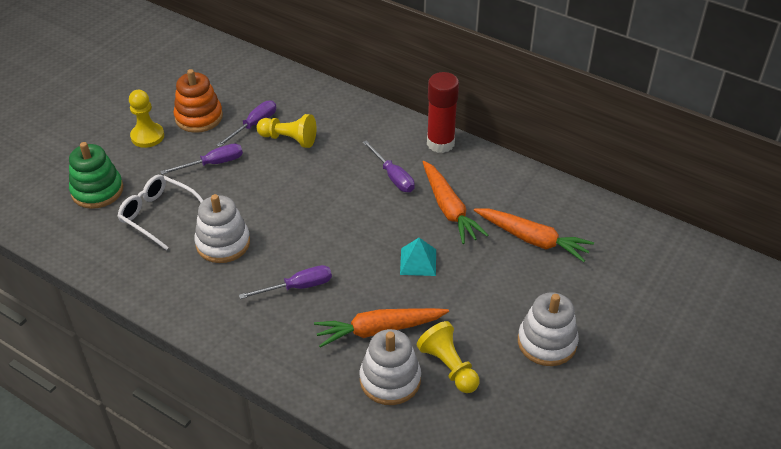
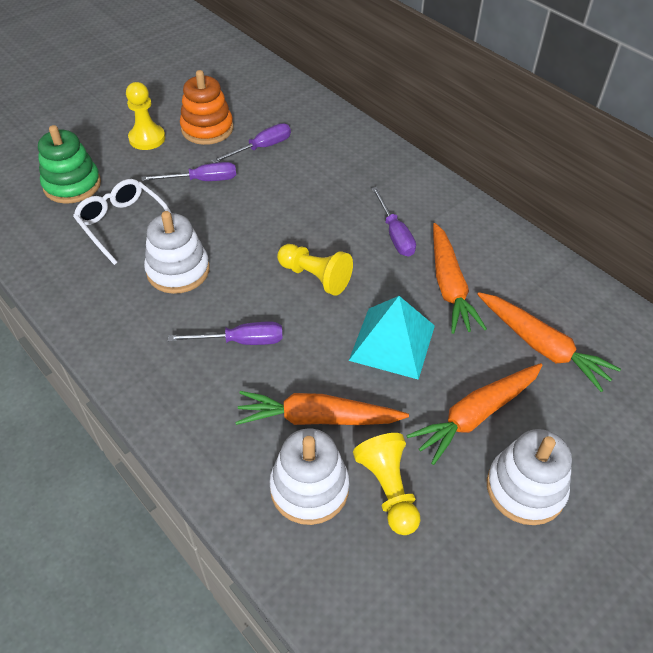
camera: 15 degrees right, 5 degrees up
yellow pawn [256,114,316,148] -> yellow pawn moved to [277,244,353,296]
turquoise pyramid [400,238,436,276] -> turquoise pyramid [349,296,435,380], size x1.61
red glue stick [427,72,459,153] -> none
none -> orange carrot [406,363,543,465]

